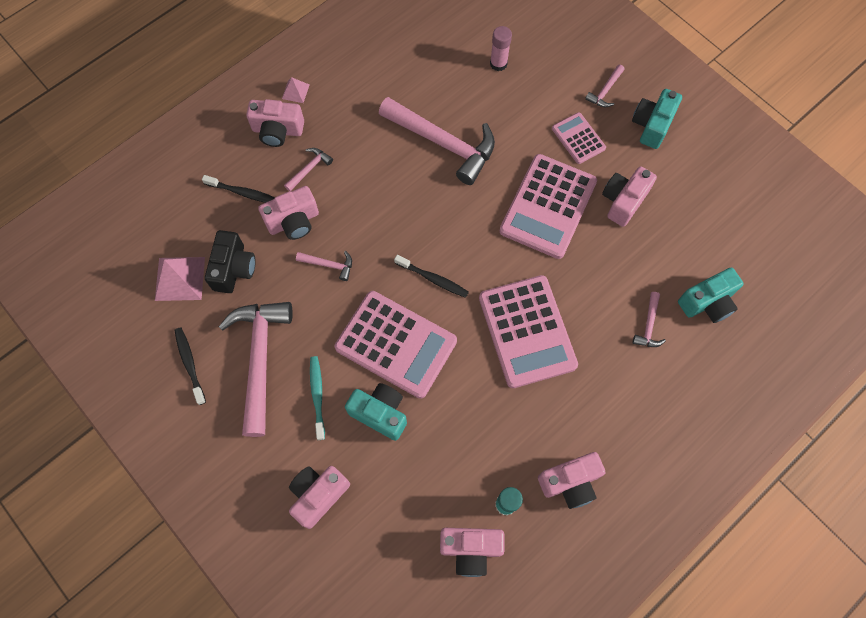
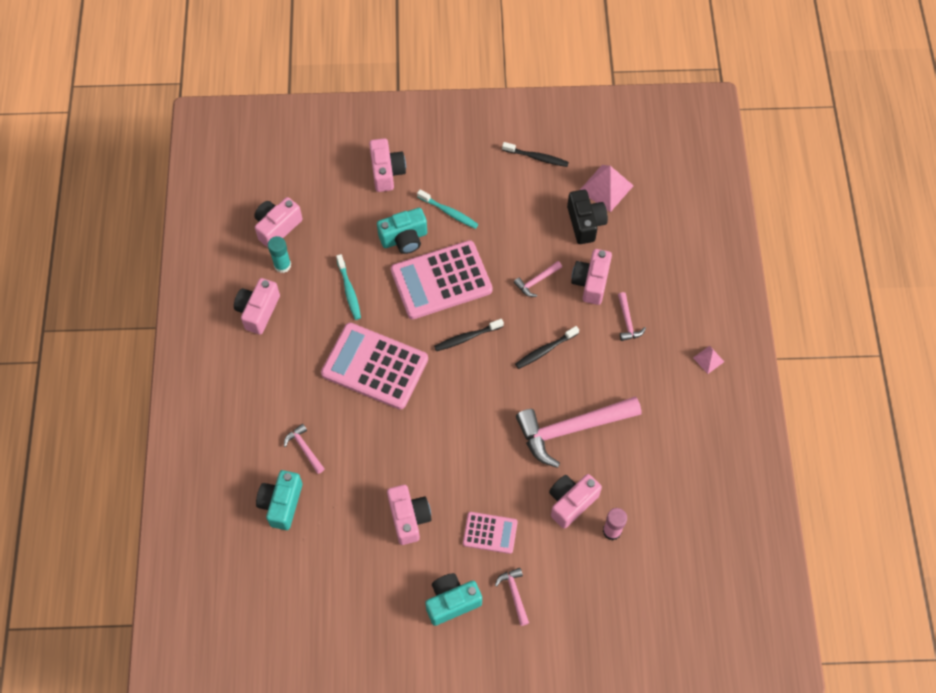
camera: 130 degrees right, 5 degrees down
black toothbrush [202,175,275,203] -> black toothbrush moved to [515,326,579,369]
black camera [205,230,256,293] -> black camera turned 150 degrees counterclockwise [567,190,608,244]
pink hammer [219,302,293,437] -> none
pink camera [246,99,304,147] -> pink camera moved to [549,474,602,529]
pink calculator [500,154,597,259] -> none
turquoise camera [632,89,682,149] -> turquoise camera turned 90 degrees counterclockwise [425,573,482,626]
none -> turquoise toothbrush [336,254,361,320]

